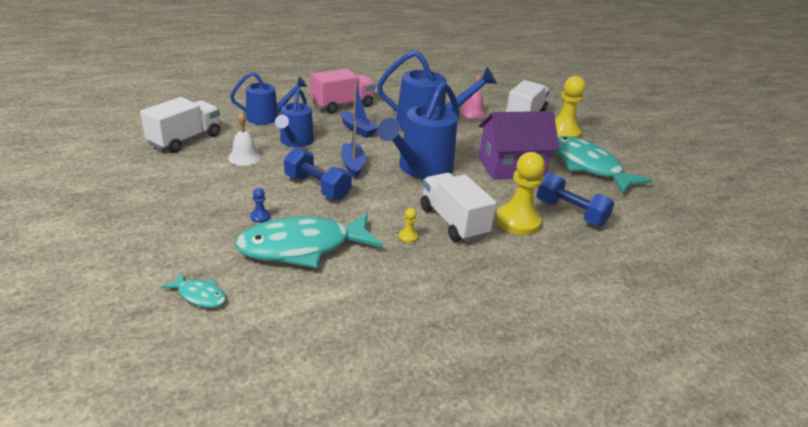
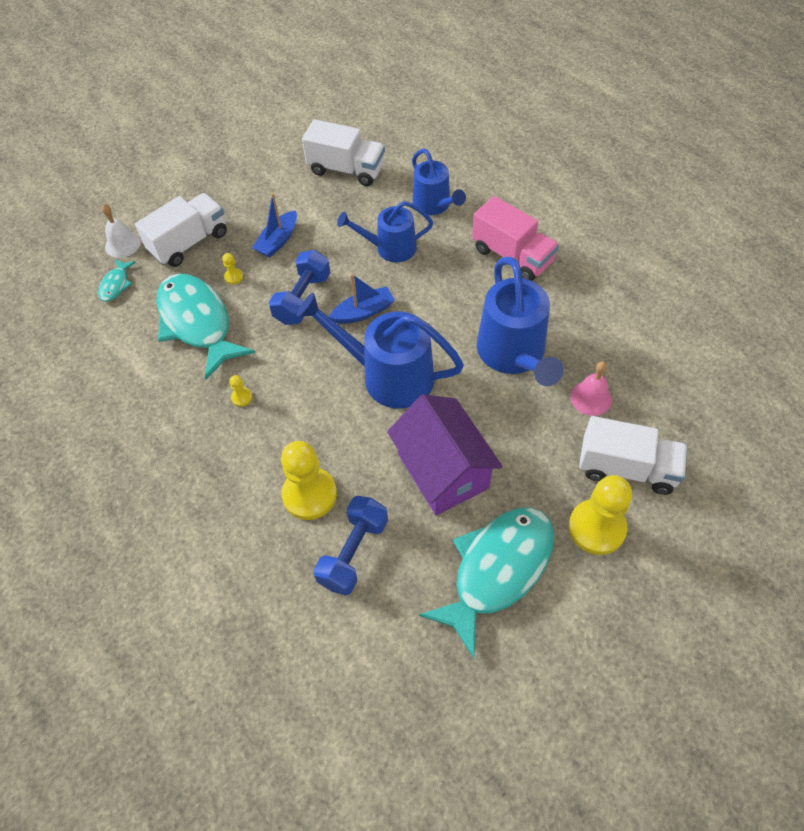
camera: 80 degrees right, 25 degrees up
white bell [228,112,262,166] -> white bell moved to [102,204,141,258]
blue pawn [250,188,270,223] -> yellow pawn [222,253,243,284]
blue boat [340,84,378,138] -> blue boat moved to [252,193,297,258]
white truck [421,173,497,242] -> white truck moved to [135,193,227,267]

